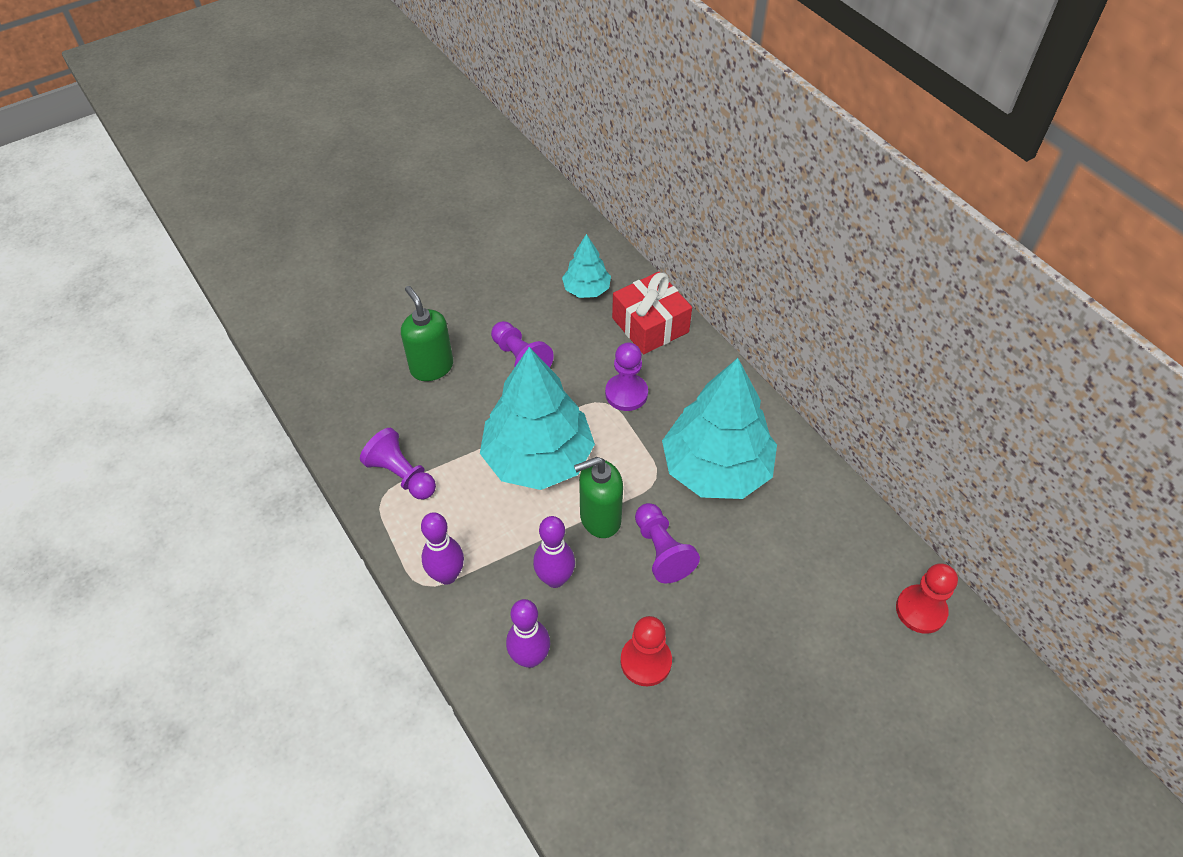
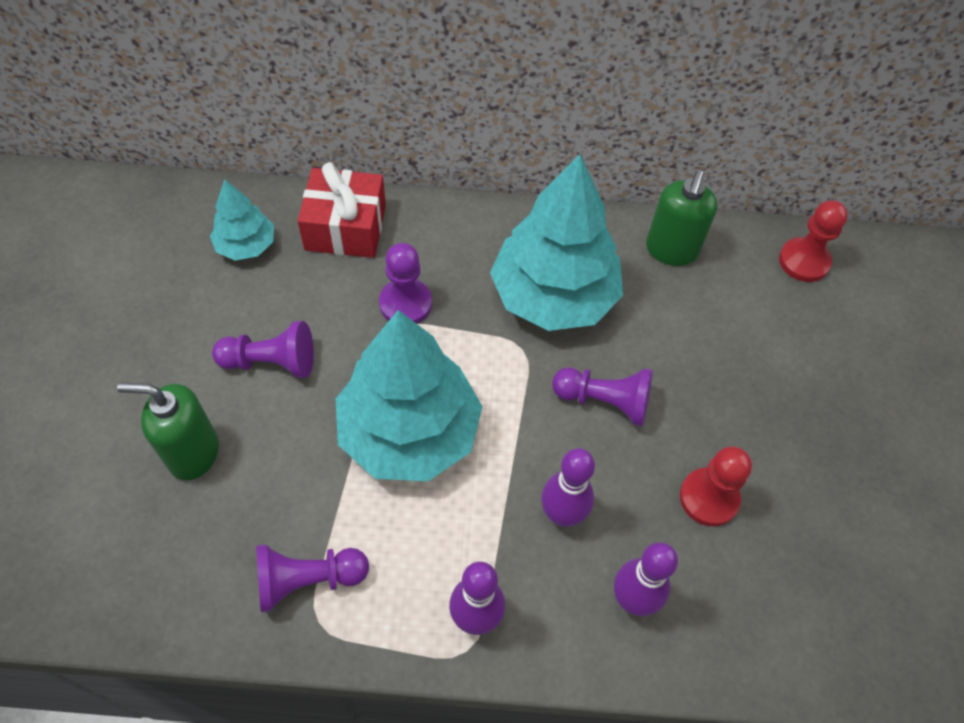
camera: 55 degrees left, 5 degrees up
green soap dispenser [574,457,623,538] -> green soap dispenser moved to [646,170,718,266]

